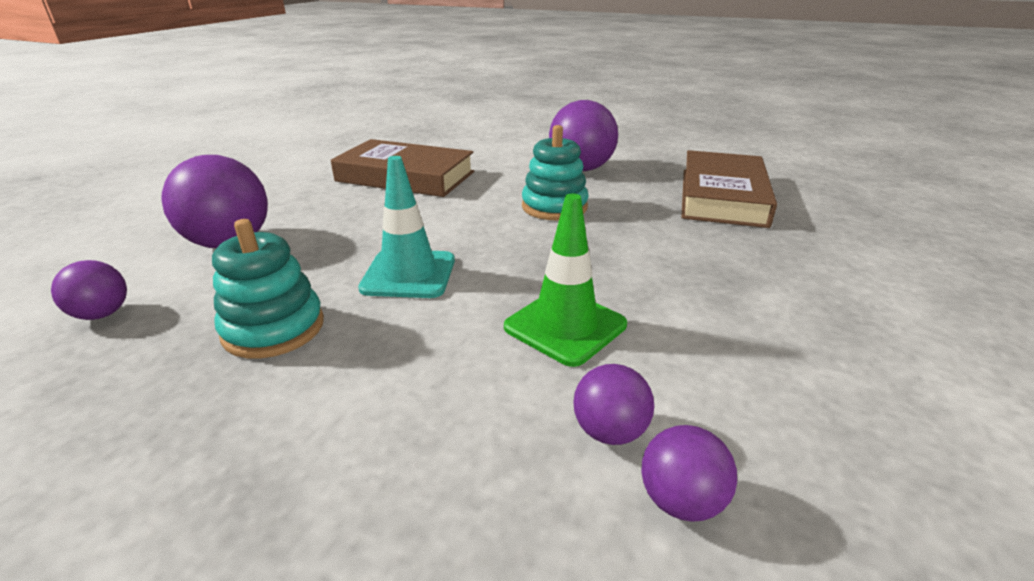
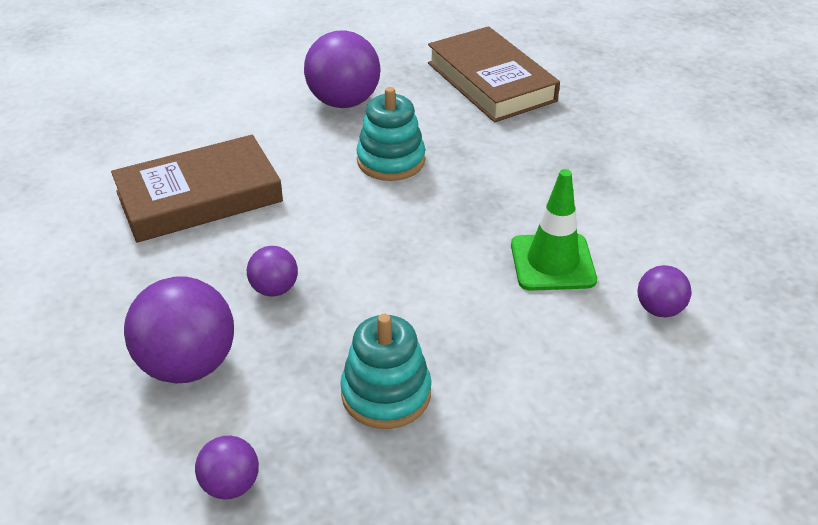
camera: 45 degrees left, 10 degrees up
turquoise traffic cone [358,156,455,298] -> none
purple ball [641,425,737,522] -> purple ball moved to [247,246,298,297]

